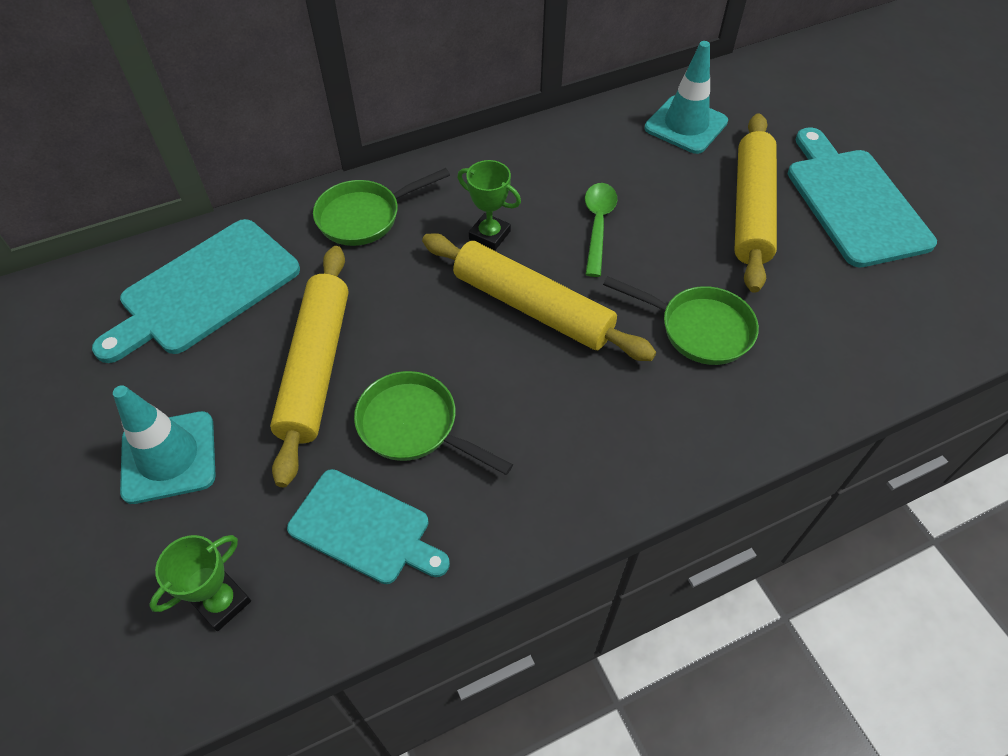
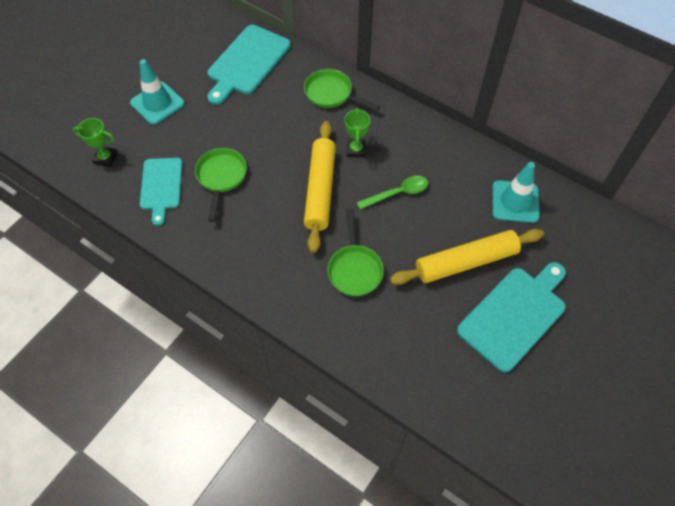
camera: 60 degrees right, 5 degrees up
turquoise cutting board [92,219,300,363] -> turquoise cutting board turned 75 degrees counterclockwise [207,25,291,105]
yellow rolling pin [270,246,348,487] -> none

